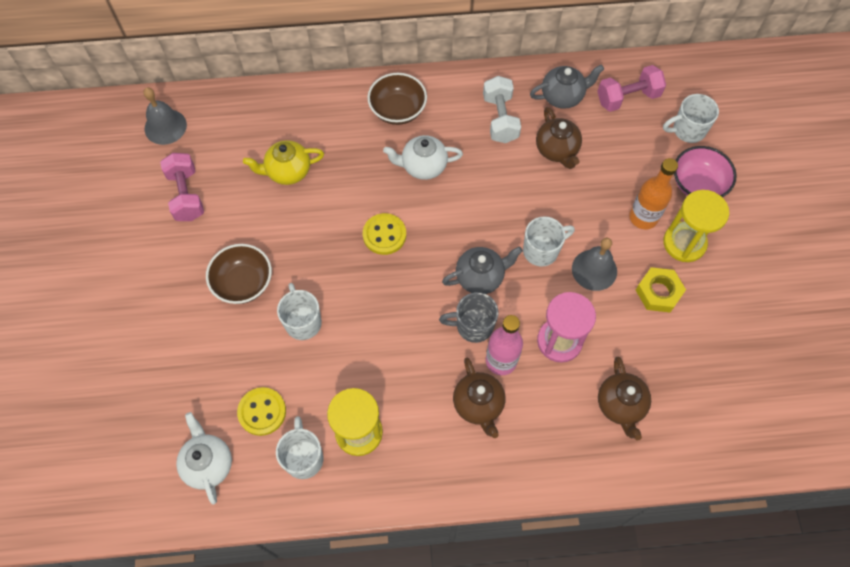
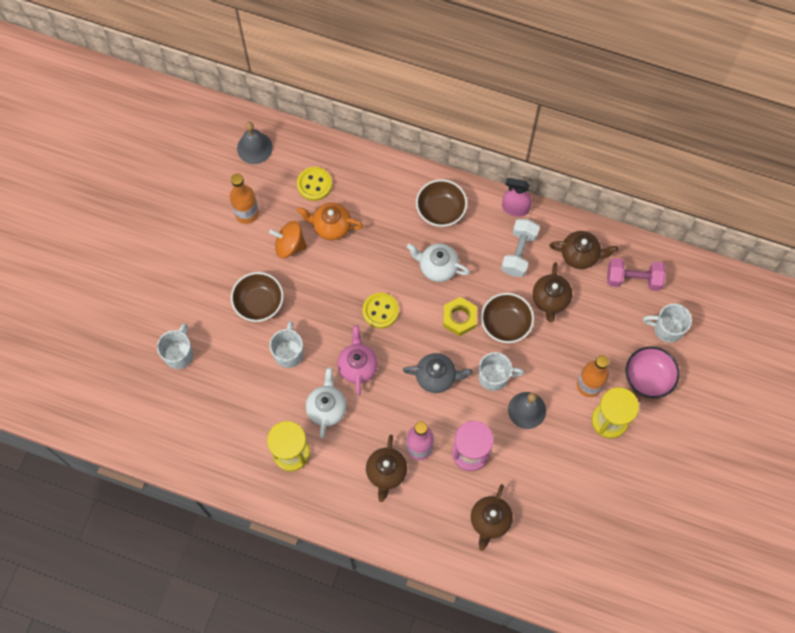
camera: 25 degrees right, 5 degrees up
pink dumbbell [160,153,204,221] -> orange bottle [230,174,259,224]
white teapot [176,412,232,505] -> white teapot moved to [306,367,346,438]
yellow button [237,387,286,436] -> yellow button moved to [297,167,332,201]
yellow teapot [243,140,324,185] -> orange teapot [297,202,363,240]
white mug [276,416,323,479] -> white mug moved to [157,323,193,369]
grey mug [439,292,499,343] -> none
grey teapot [530,65,604,109] -> brown teapot [549,231,618,269]
yellow nut [636,267,686,312] -> yellow nut moved to [443,297,477,336]
none -> orange spinning top [269,221,307,258]
none -> pink teapot [337,325,378,395]
none -> brown bowl [481,293,534,343]
none -> pink spray bottle [502,178,532,217]

